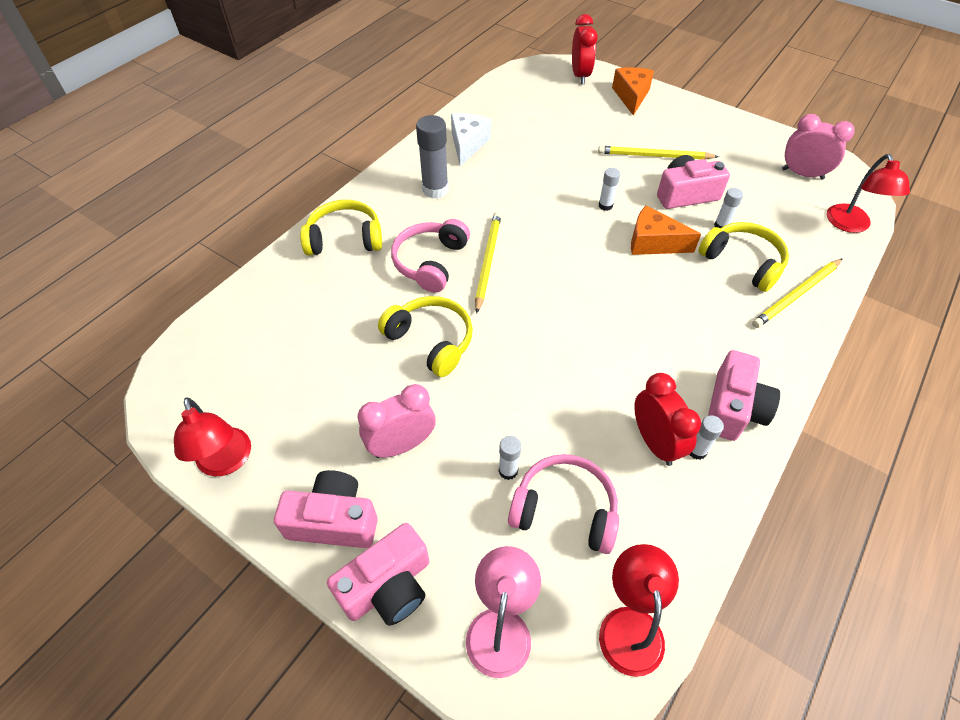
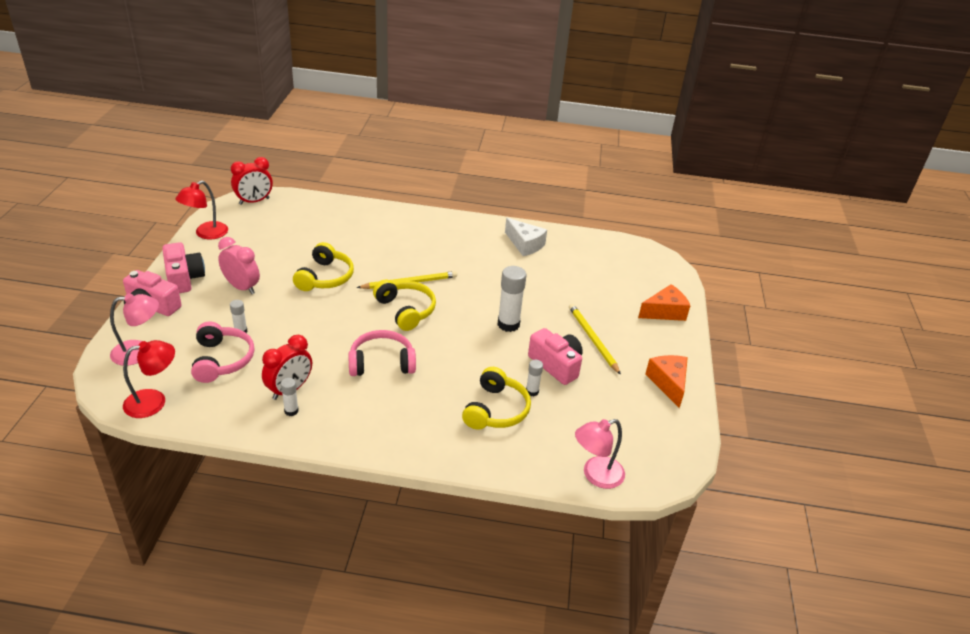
camera: 60 degrees right, 15 degrees down
yellow headphones [300,200,382,256] -> yellow headphones moved to [373,279,436,331]
pink headphones [391,219,470,293] -> pink headphones moved to [348,330,416,376]
grey glue stick [416,115,448,198] -> none
white cheese [451,113,491,166] -> white cheese turned 60 degrees clockwise [505,218,547,256]
red clock [572,14,598,84] -> red clock moved to [231,157,273,205]
white glue stick [599,168,620,211] -> white glue stick [498,266,527,332], size x1.87
orange cheese [631,205,701,255] -> orange cheese moved to [645,355,688,408]
pink camera [708,350,780,441] -> none
yellow pencil [752,258,843,328] -> none
pink clock [782,114,855,180] -> none
red lamp [827,154,910,233] -> pink lamp [575,419,625,489]

